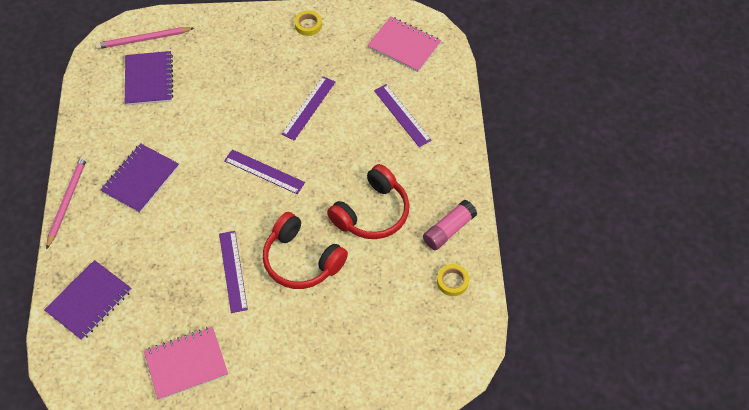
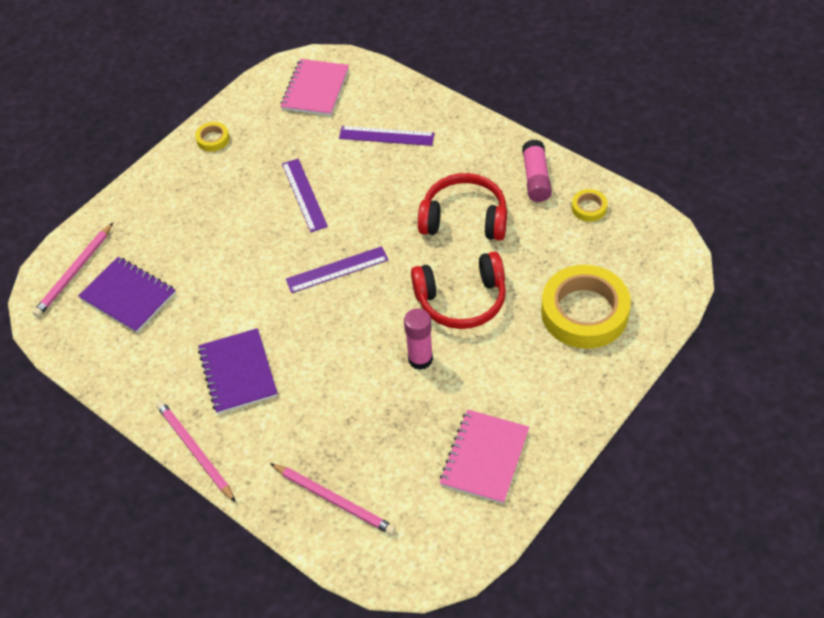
camera: 45 degrees left, 5 degrees down
purple notebook [44,260,132,341] -> pink pencil [270,463,396,535]
purple ruler [219,231,248,313] -> pink glue stick [404,308,433,370]
red headphones [327,164,410,239] -> red headphones turned 75 degrees counterclockwise [418,173,507,240]
pink notebook [367,16,441,72] -> pink notebook turned 60 degrees counterclockwise [281,59,349,116]
none -> yellow tape [541,265,631,349]

